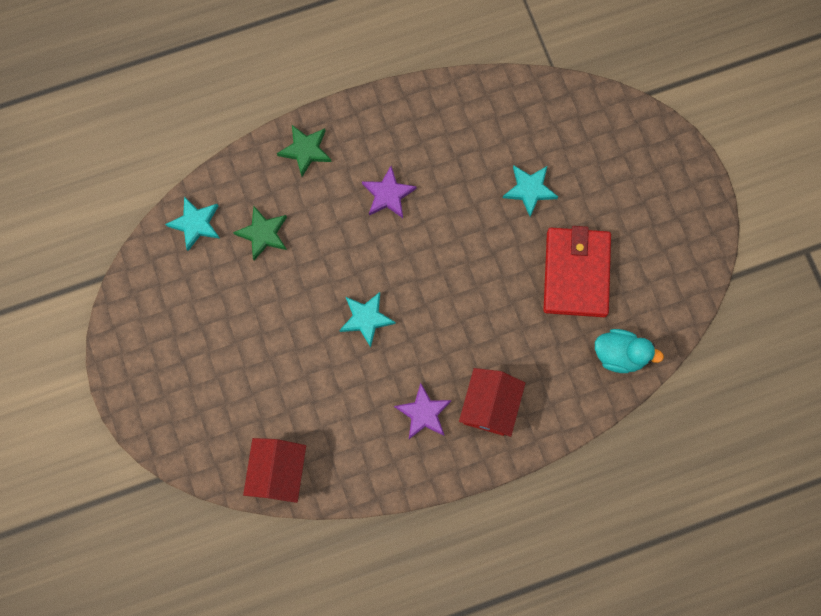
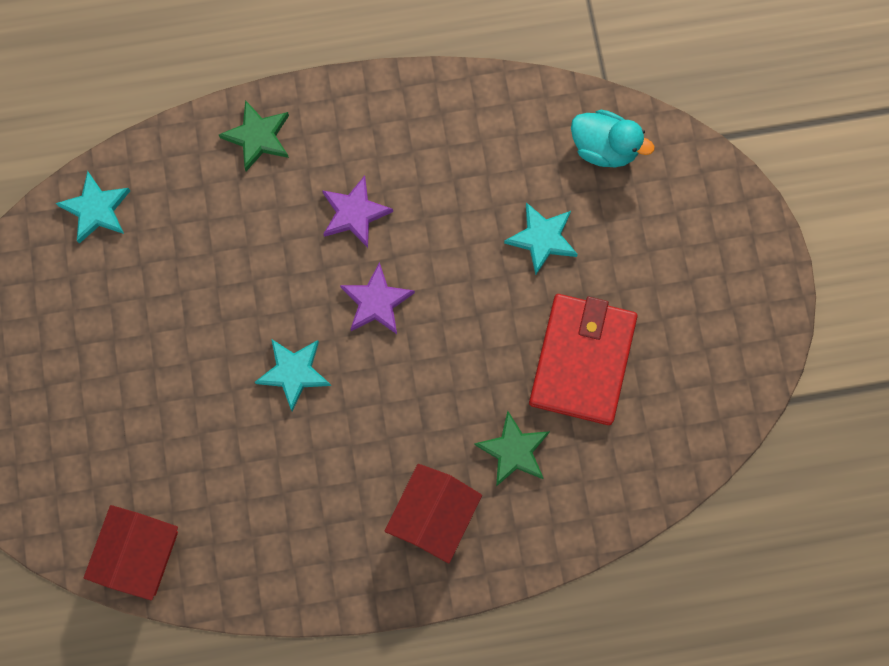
camera: 10 degrees right, 0 degrees up
green star [233,206,287,260] -> green star moved to [474,411,550,487]
purple star [394,383,452,439] -> purple star moved to [340,262,415,334]
turquoise duck [595,329,664,373] -> turquoise duck moved to [571,110,655,167]

